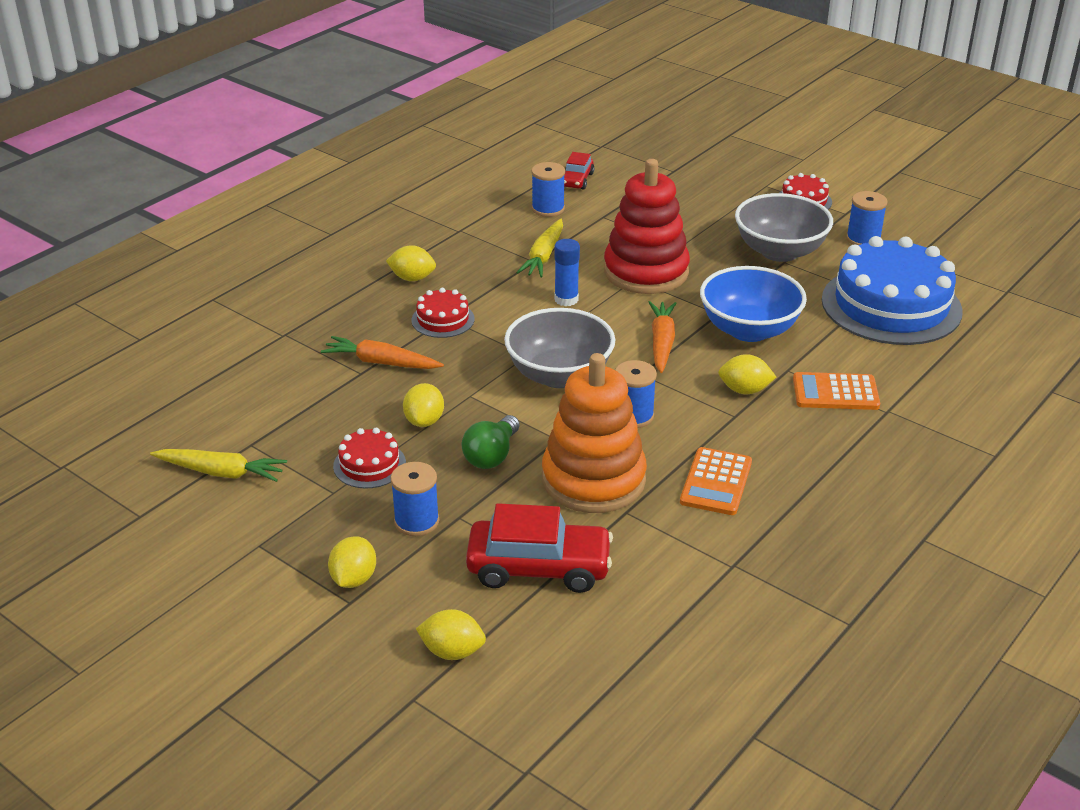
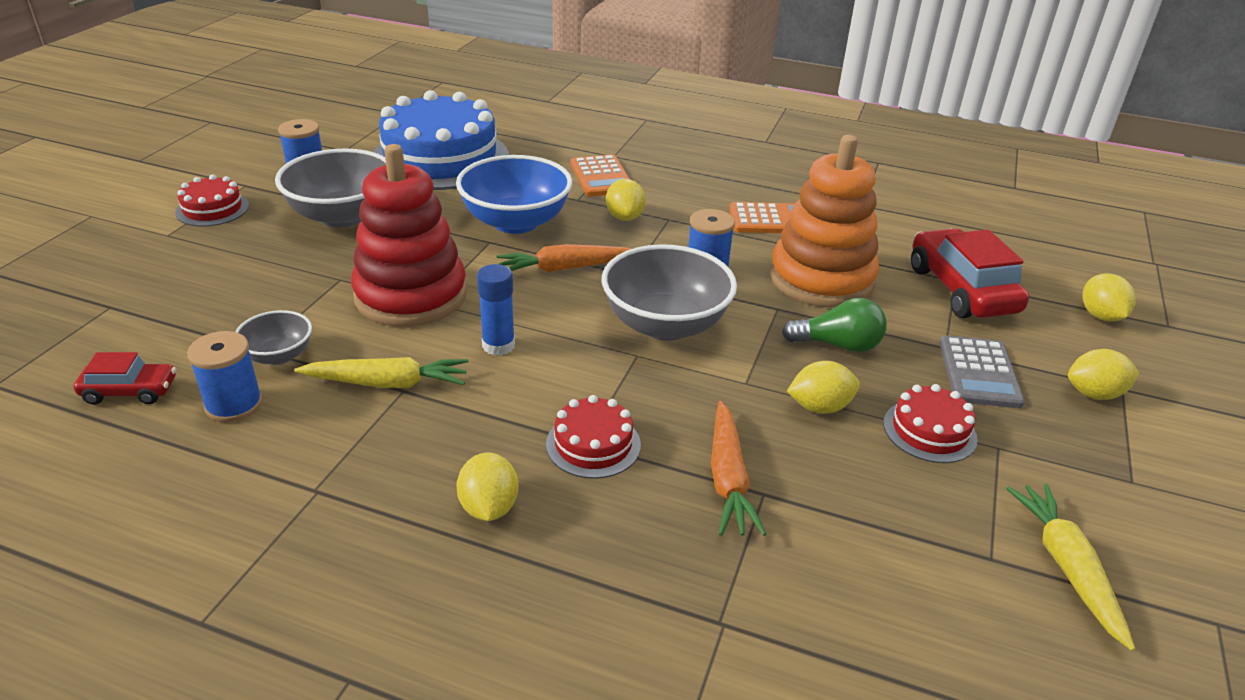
camera: 110 degrees left, 0 degrees up
blue spool [390,462,439,536] -> grey calculator [939,335,1025,408]
none -> grey bowl [235,310,312,365]

